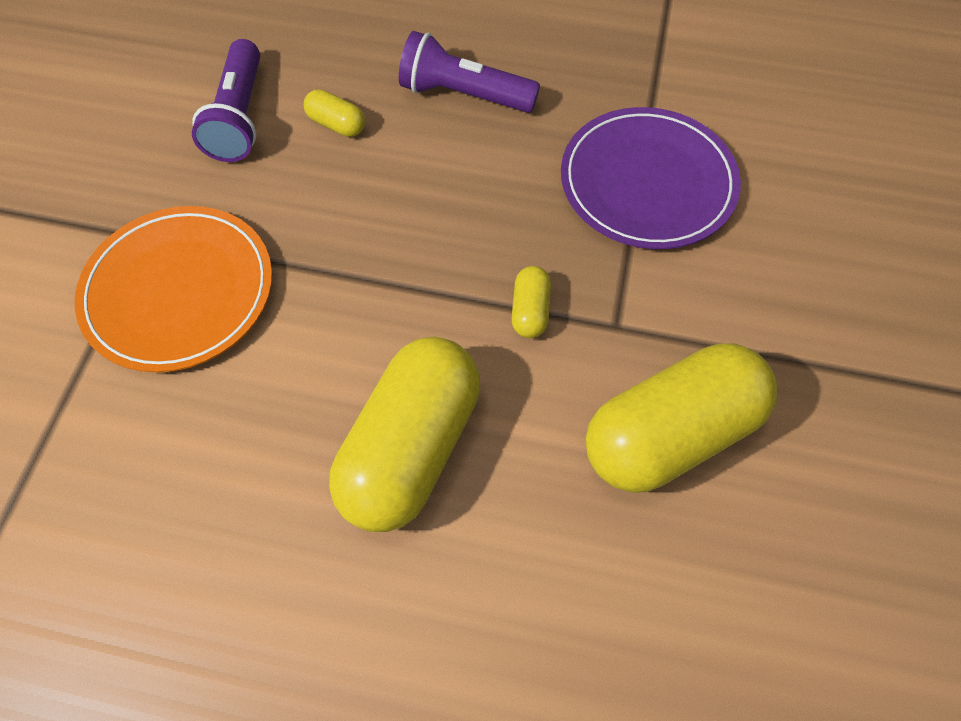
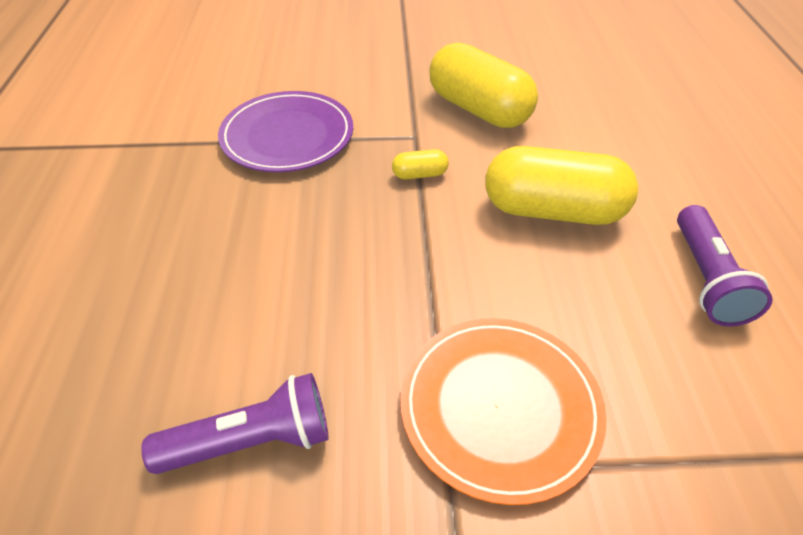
camera: 105 degrees left, 15 degrees down
yellow capsule [303,89,365,137] -> none
purple flashlight [399,31,540,113] -> purple flashlight moved to [677,205,773,327]

